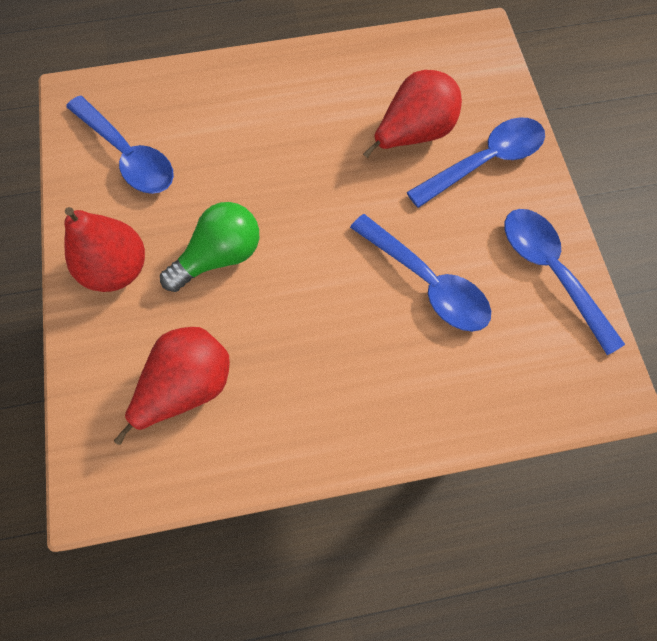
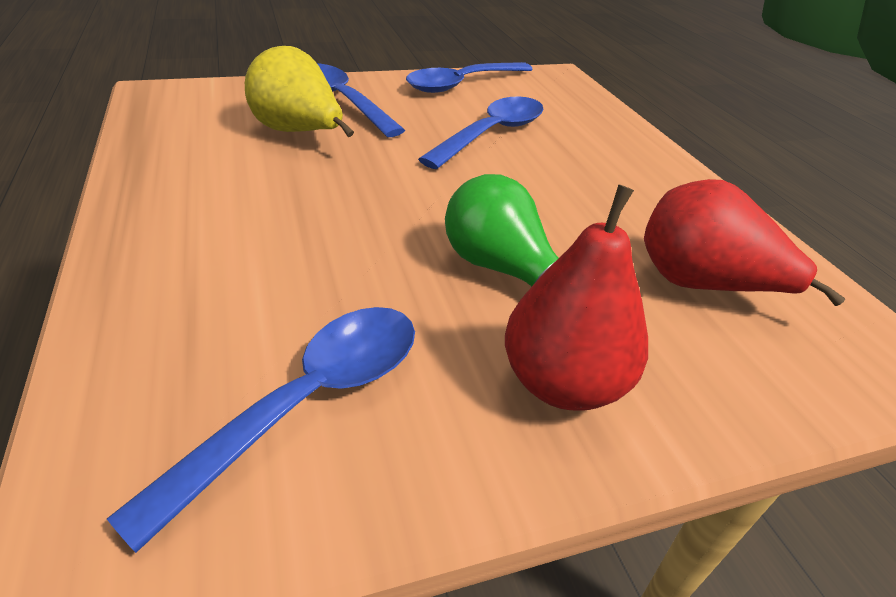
camera: 100 degrees left, 30 degrees down
red pear [363,70,462,158] -> yellow pear [245,46,354,137]

